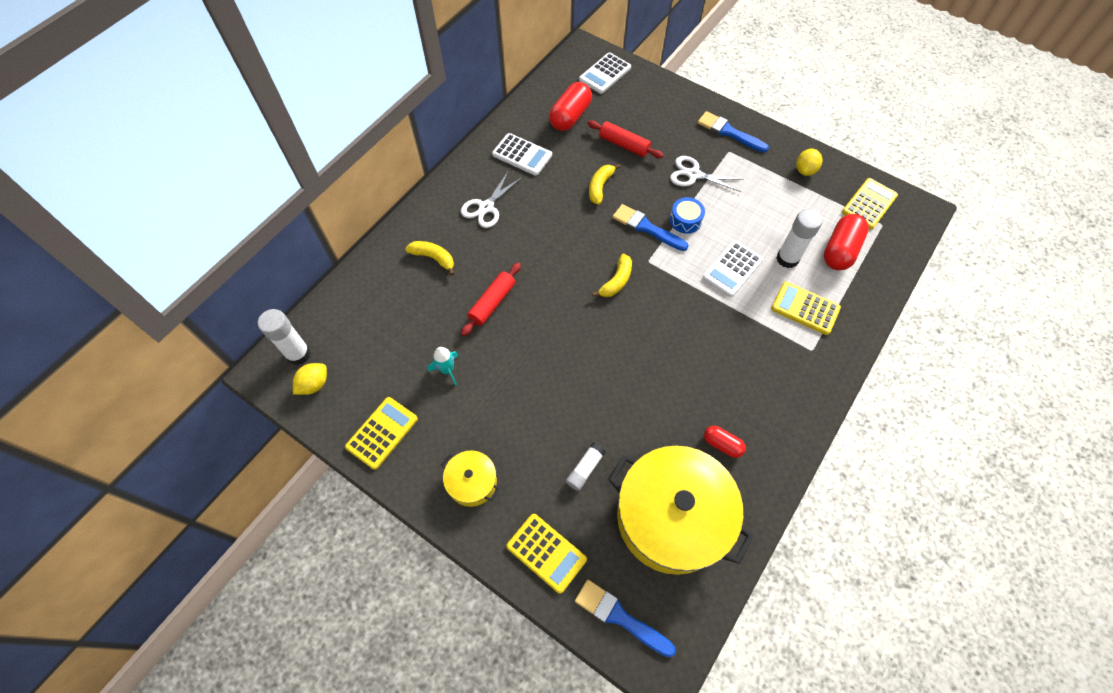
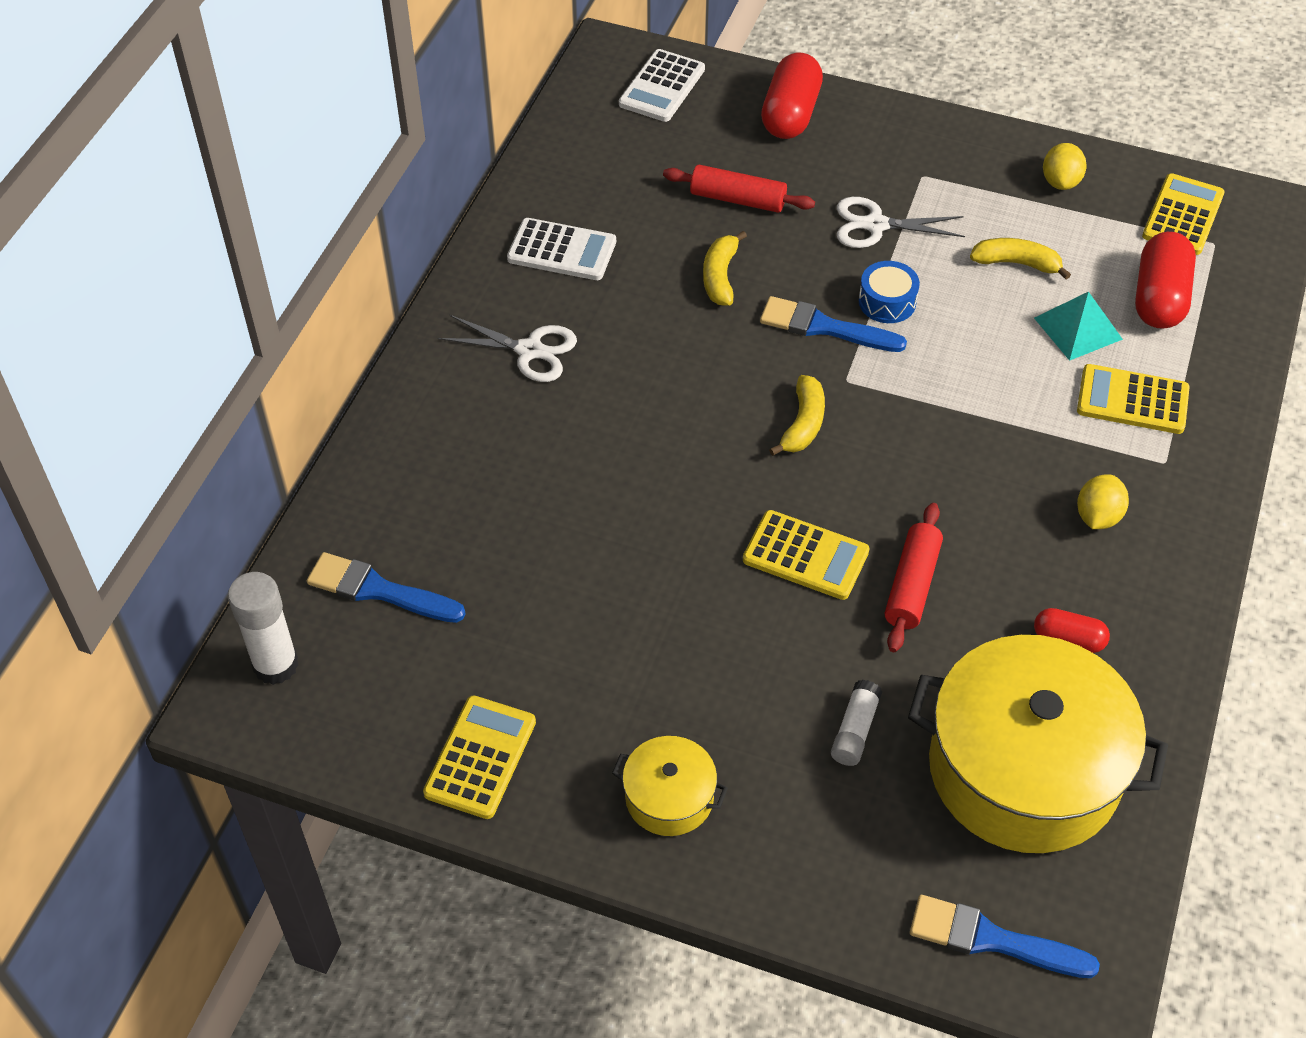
camera: 15 degrees left, 10 degrees down
yellow lemon [293,363,327,395] -> yellow lemon moved to [1077,474,1129,529]
yellow banana [405,241,454,276] -> yellow banana moved to [970,238,1071,279]
turquoise rocket [428,347,458,385] -> none
white scissors [461,172,522,228] -> white scissors turned 90 degrees counterclockwise [438,315,577,382]
red rolling pin [461,262,521,336] -> red rolling pin moved to [885,503,943,652]
yellow calculator [507,514,587,594] -> yellow calculator moved to [743,510,869,600]
red capsule [549,82,592,131] -> red capsule moved to [761,52,823,139]
blue brush [698,111,769,152] -> blue brush moved to [307,552,466,623]
white calculator [702,241,763,297] -> none
white glue stick [776,209,823,268] -> turquoise pyramid [1034,292,1123,361]

